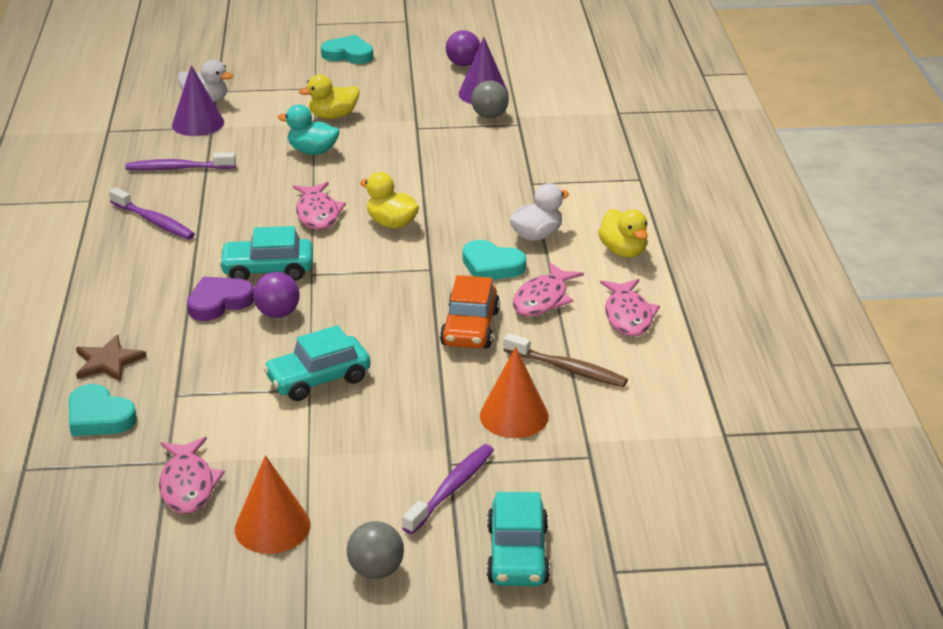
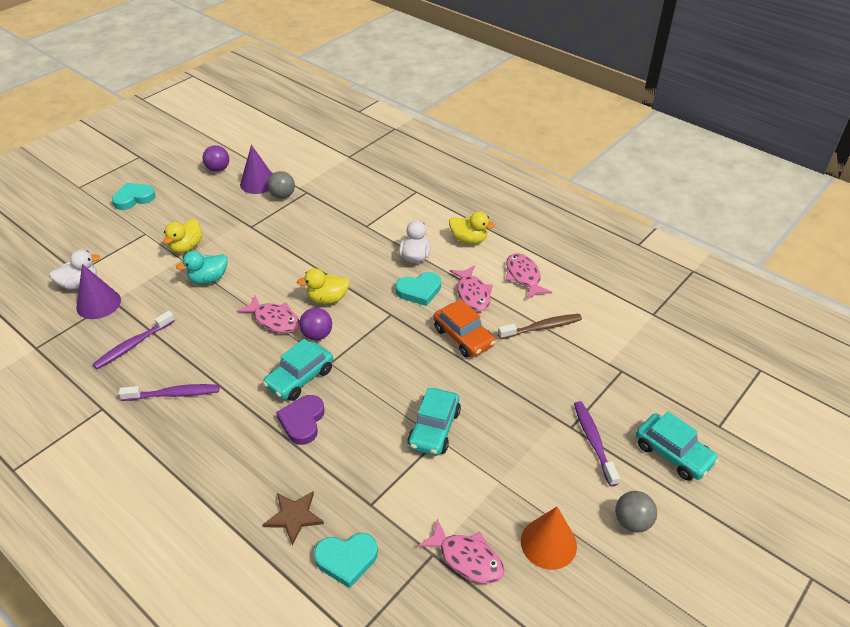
camera: 45 degrees left, 10 degrees up
purple ball [253,272,300,318] -> purple ball moved to [299,308,332,340]
orange cone [480,347,549,438] -> none
pink fish [600,279,660,337] -> pink fish turned 150 degrees counterclockwise [506,253,552,300]

